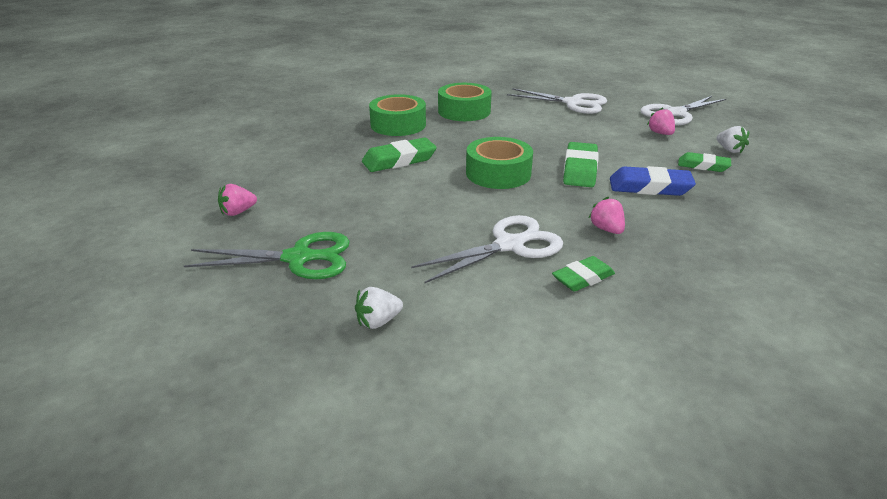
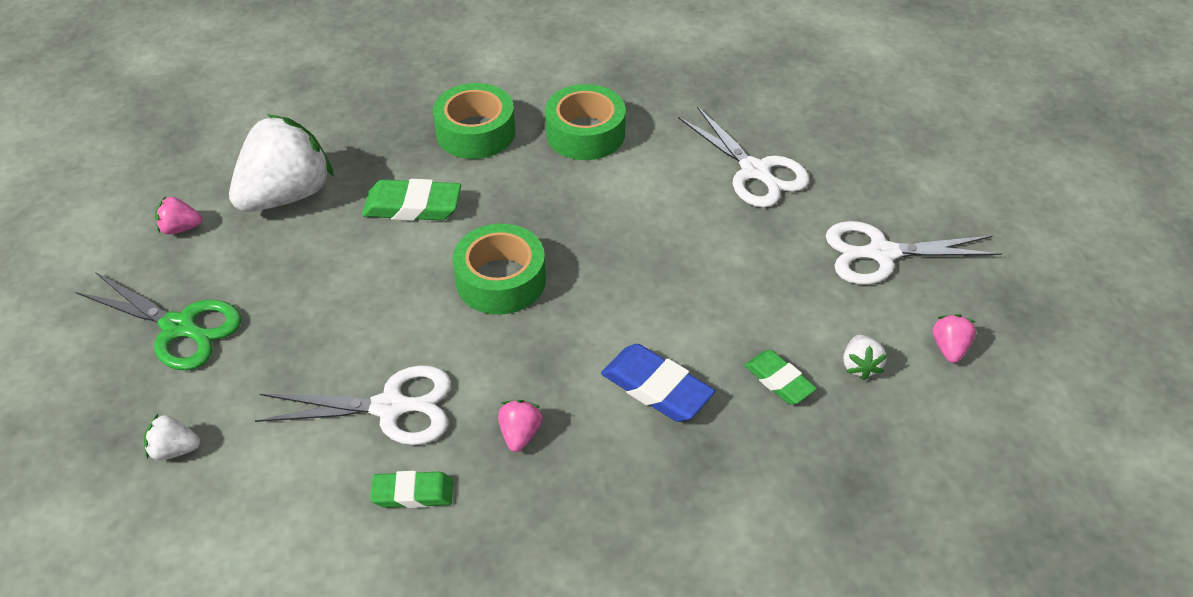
camera: 30 degrees right, 15 degrees up
green eraser [563,142,599,187] -> none
pink strawberry [647,107,675,135] -> pink strawberry moved to [933,314,976,363]
none -> white strawberry [229,114,334,212]

